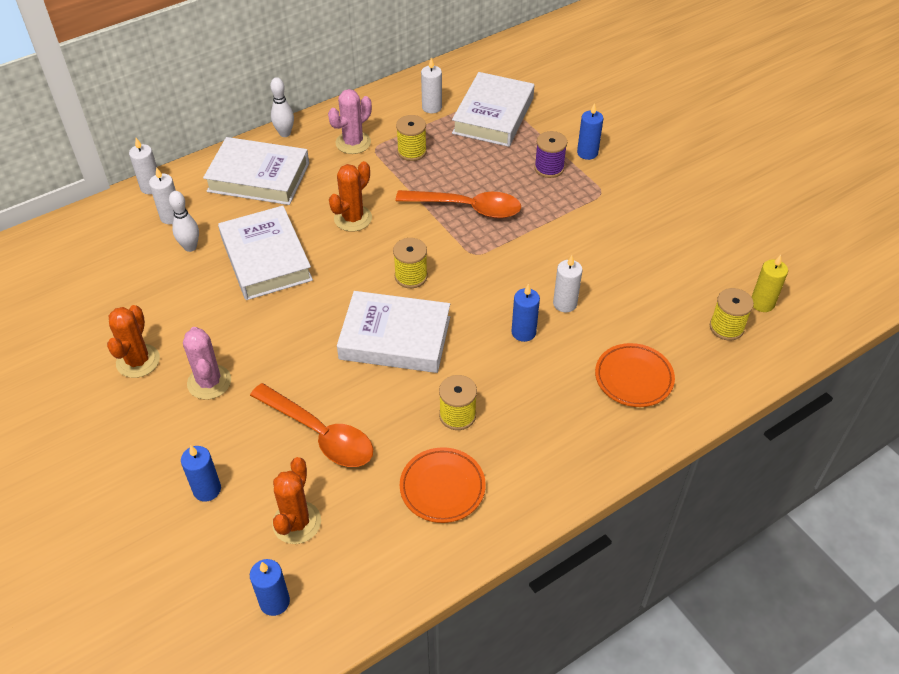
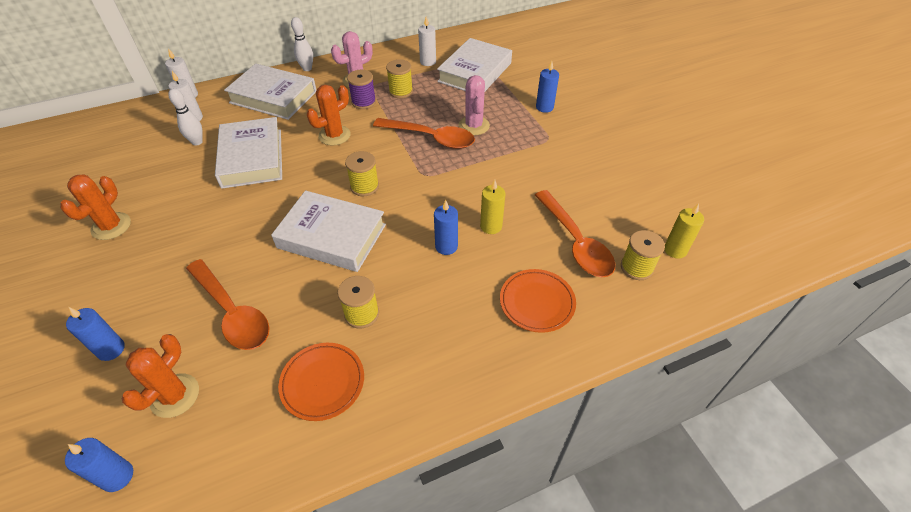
camera: 10 degrees right, 0 degrees up
pink cactus [183,327,231,400] -> pink cactus moved to [458,75,490,135]
purple spool [534,131,567,178] -> purple spool moved to [347,70,376,109]
white candle [553,255,583,313] -> yellow candle [480,179,505,234]
none -> orange spoon [535,190,615,277]

